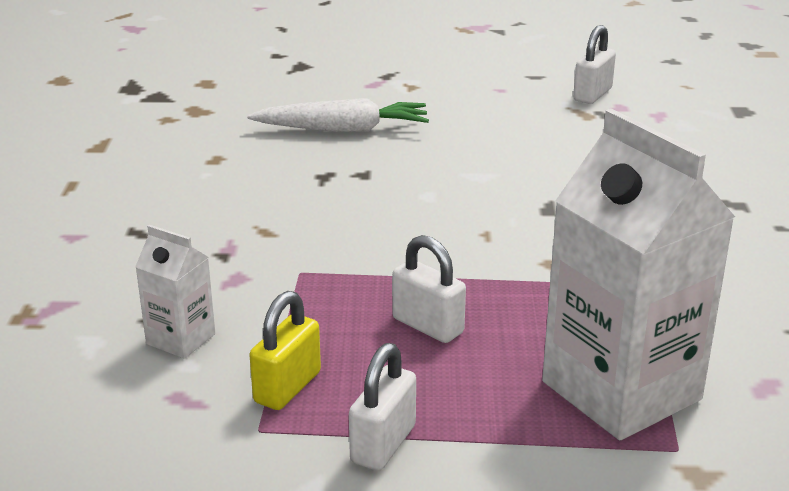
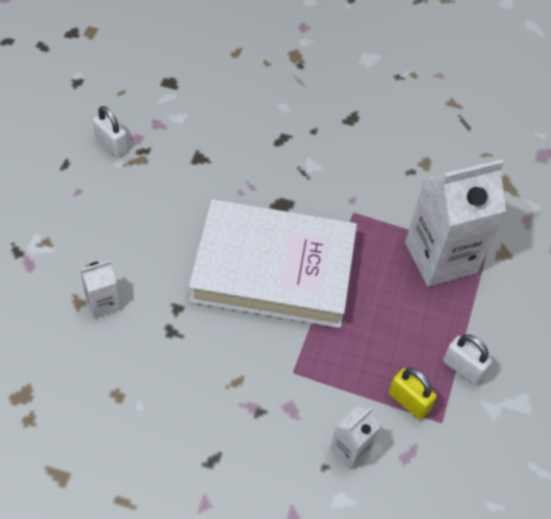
camera: 80 degrees left, 25 degrees up
white carrot [247,98,429,132] -> white carton [80,260,121,319]
white padlock [392,235,466,343] -> none
none -> white book [189,199,357,328]

